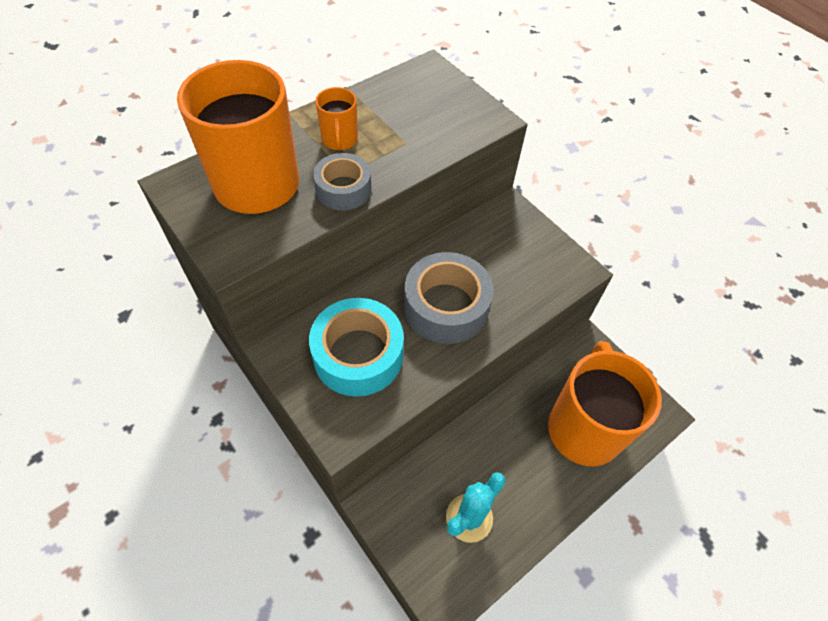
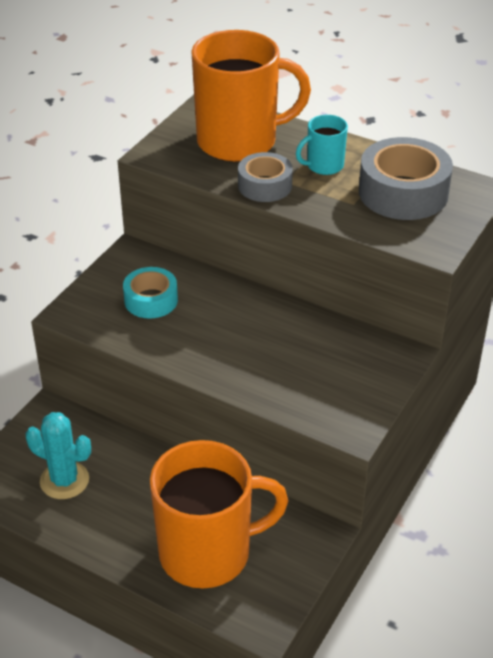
camera: 70 degrees right, 15 degrees down
turquoise tape [309,298,404,397] -> turquoise tape [123,267,178,319], size x0.61
orange mug [315,87,358,150] -> turquoise mug [296,115,348,175]
grey tape [404,252,494,344] -> grey tape moved to [359,137,453,220]

